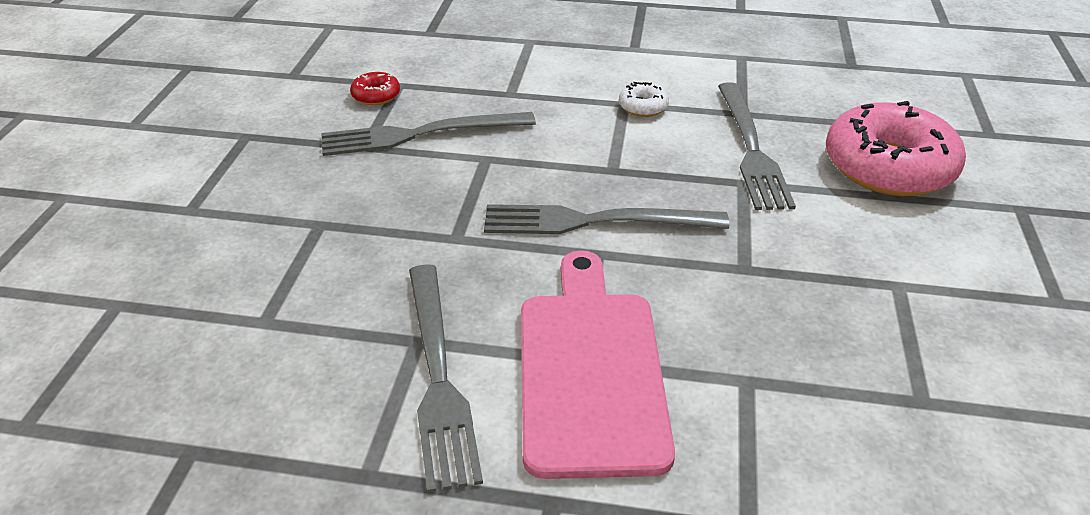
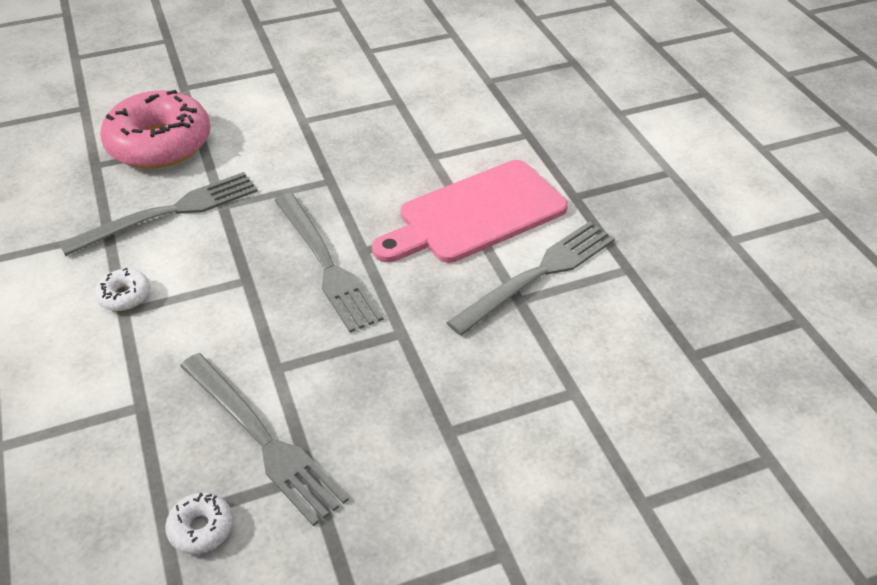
camera: 120 degrees left, 5 degrees up
red donut [350,72,400,105] -> white donut [165,492,233,554]

